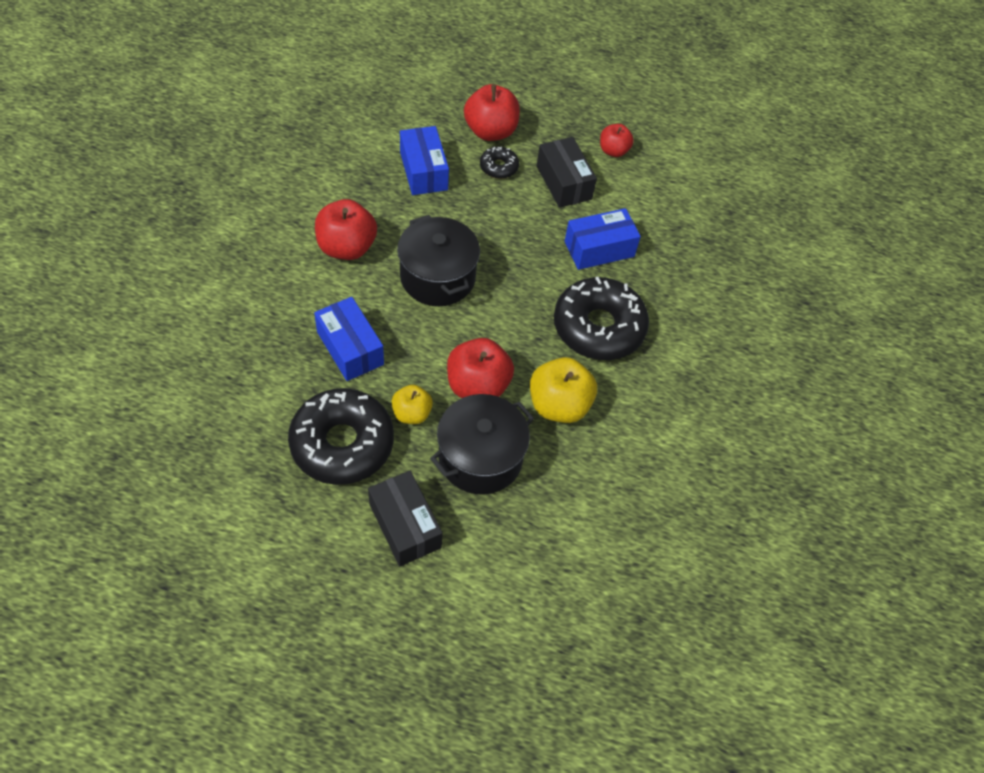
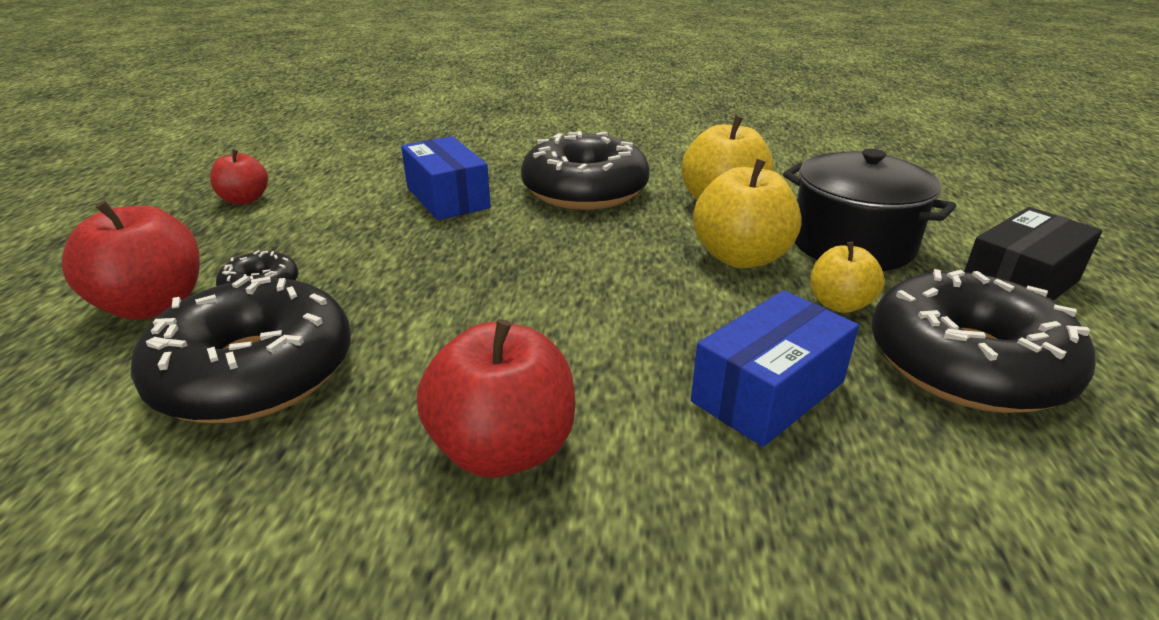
camera: 95 degrees left, 25 degrees down
black pot [397,215,480,306] -> none
blue box [400,126,449,195] -> black donut [131,276,351,423]
red apple [447,338,514,398] -> yellow apple [693,159,802,268]
black box [537,137,597,208] -> none

